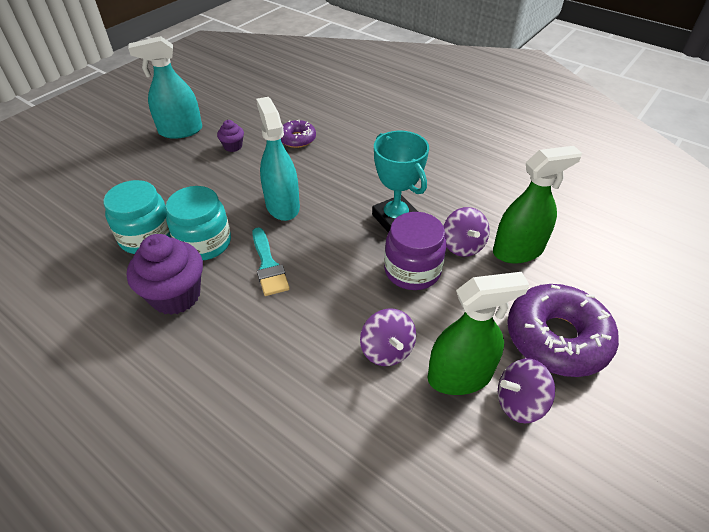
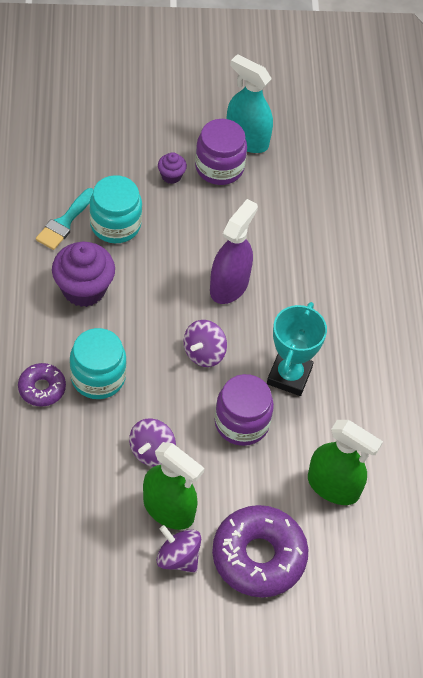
camera: 45 degrees right, 10 degrees up
turquoise jar [166,186,231,260] -> turquoise jar moved to [70,328,127,399]
purple cupcake [217,120,244,152] -> purple cupcake moved to [158,152,187,184]
turquoise brush [252,227,290,296] -> turquoise brush moved to [36,188,93,250]
turquoise spray bottle [256,97,300,221] -> purple spray bottle [210,199,258,304]
purple donut [281,120,316,148] -> purple donut moved to [18,363,66,407]
purple spinning top [444,207,490,257] -> purple spinning top moved to [184,320,227,367]
none -> purple jar [195,119,247,185]

